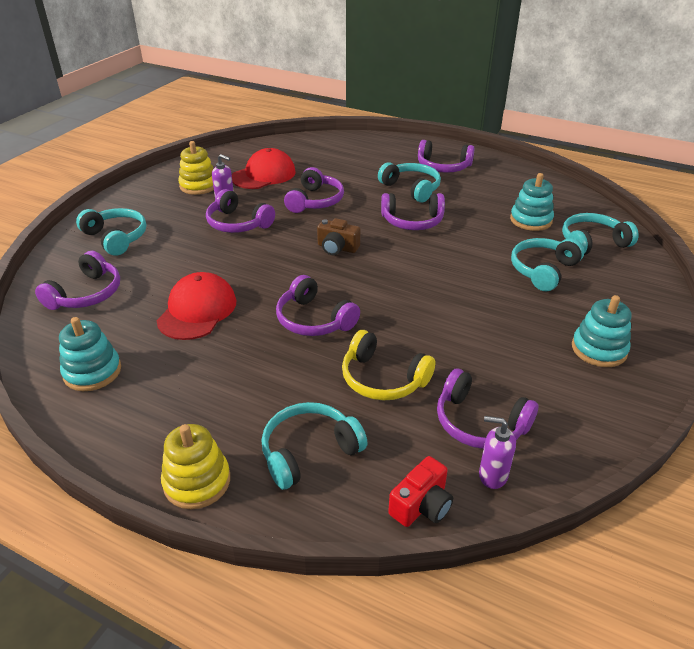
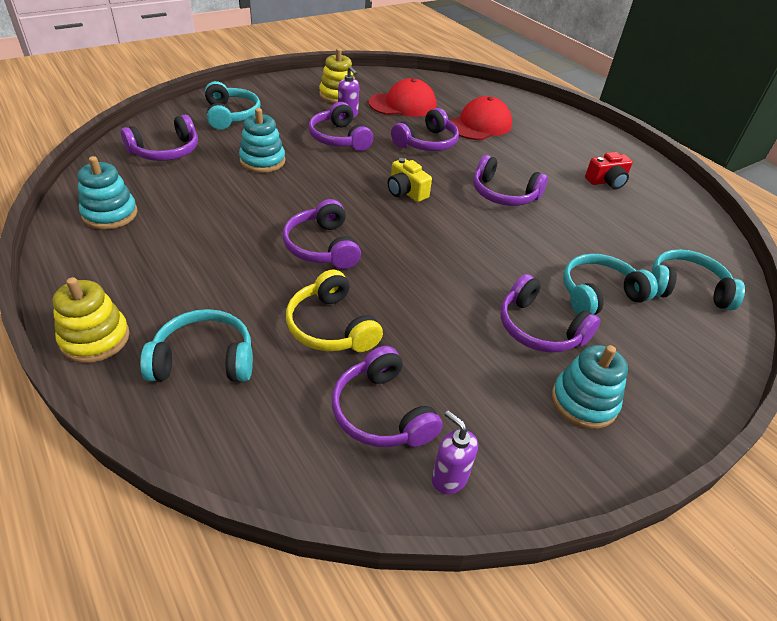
camera: 25 degrees right, 5 degrees up
red cap [157,272,236,340] -> red cap moved to [449,96,512,140]
brown camera [317,218,361,256] -> yellow camera [388,158,432,202]
turquoise headphones [378,162,441,202] -> none
red camera [388,456,453,527] -> red camera moved to [585,152,633,189]
purple headphones [418,140,475,173] -> purple headphones moved to [500,274,601,353]
purple soap dispenser [479,416,516,489] -> purple soap dispenser moved to [432,411,478,494]
turquoise stacking toy [510,173,554,231] -> turquoise stacking toy moved to [239,108,285,173]

